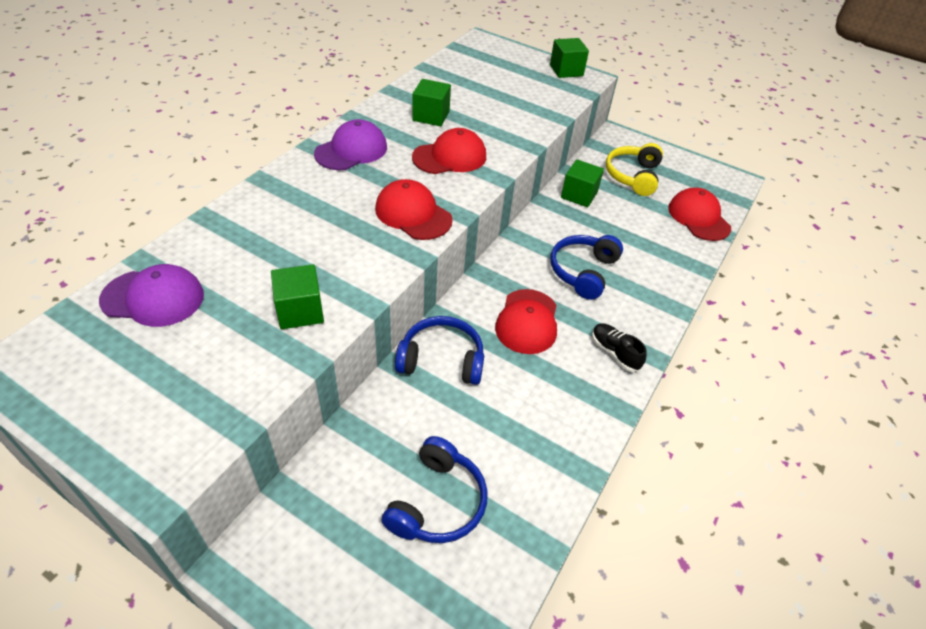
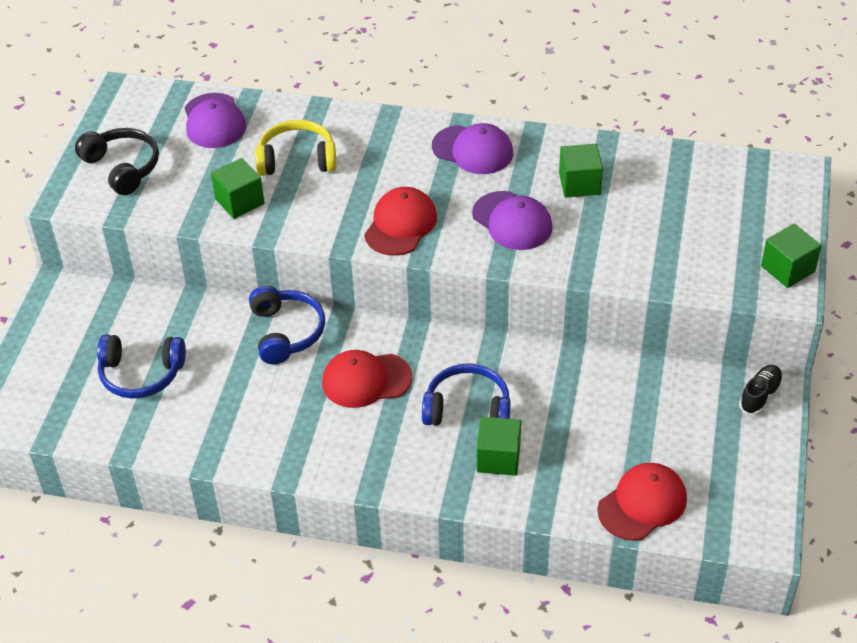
camera: 75 degrees right, 0 degrees up
red cap [412,128,486,174] -> purple cap [472,191,553,250]
green cube [561,159,604,207] -> green cube moved to [477,417,521,476]
black shoe [592,323,647,372] -> black shoe moved to [739,365,783,415]
yellow headphones [606,143,663,196] -> yellow headphones moved to [255,120,336,176]
none -> black headphones [75,128,159,195]

